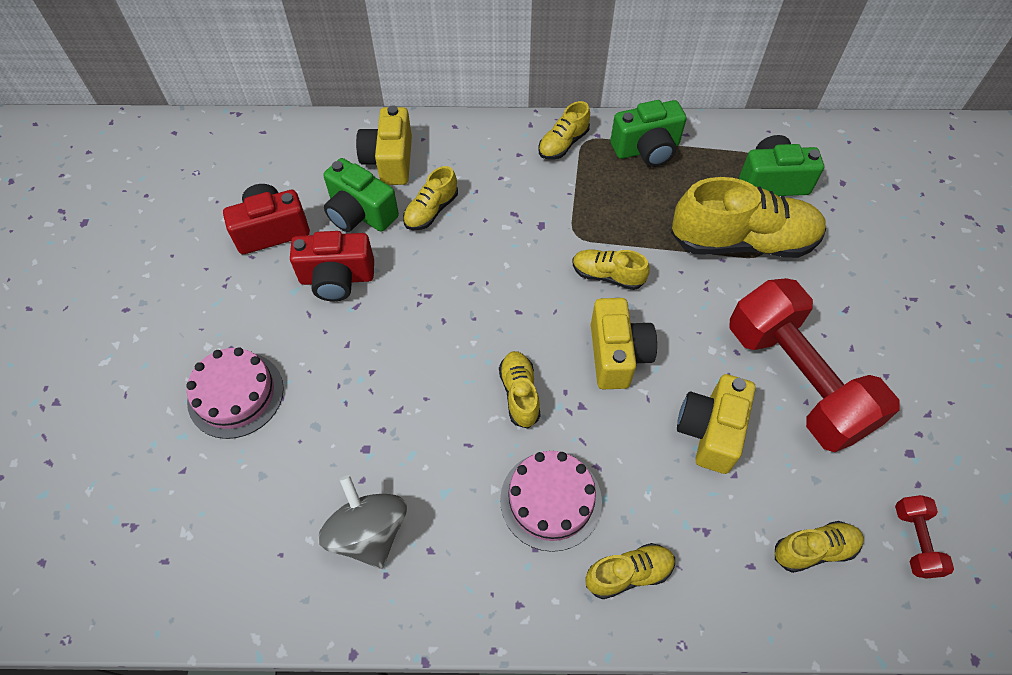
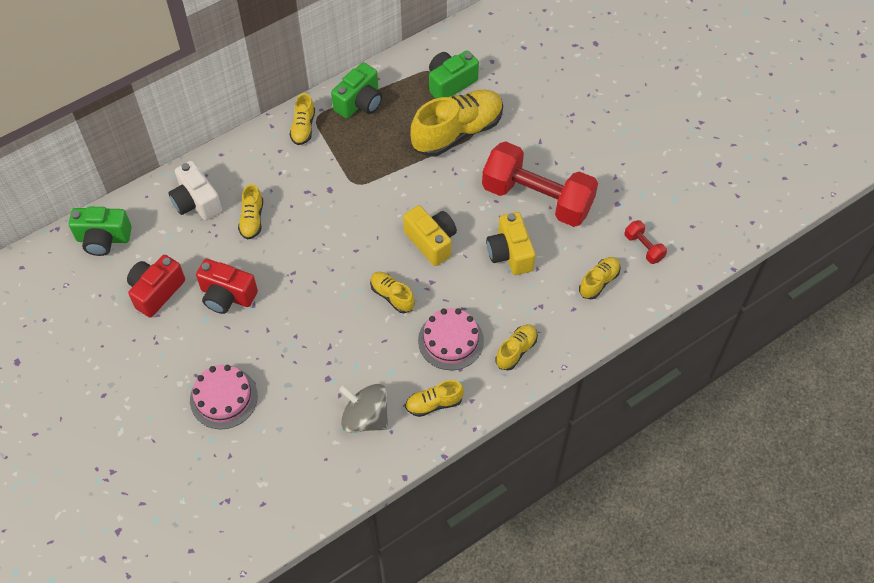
camera: 35 degrees left, 0 degrees up
red camera [290,231,374,301] -> red camera turned 60 degrees clockwise [196,259,258,314]
green camera [323,158,399,232] -> green camera moved to [69,207,132,256]
yellow camera [356,105,412,185] -> white camera [168,161,222,220]
yellow shoe [573,249,650,290] -> yellow shoe moved to [405,380,464,417]

